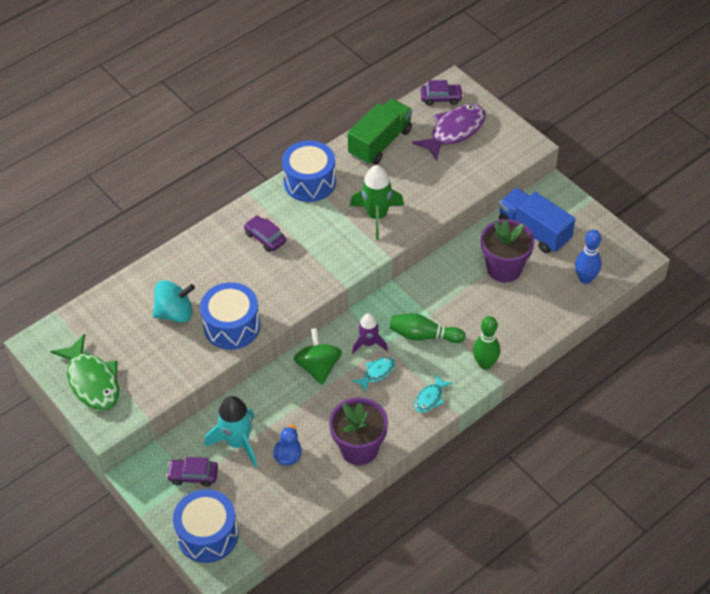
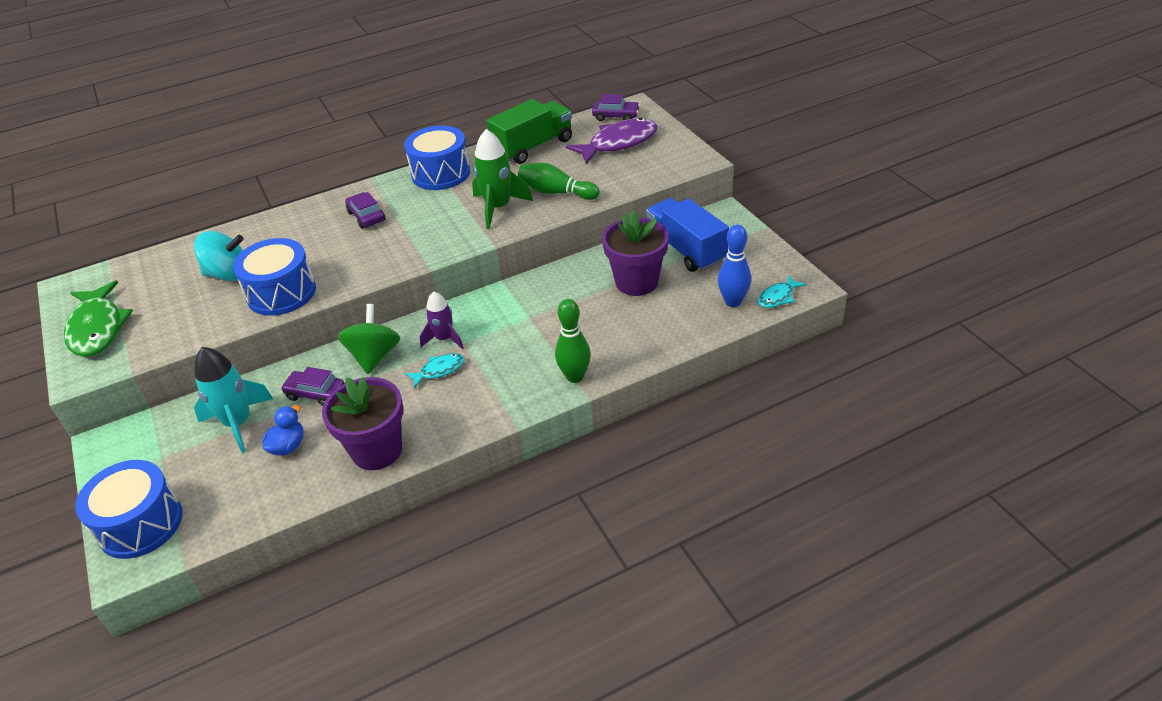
camera: 15 degrees right, 10 degrees down
purple car [166,457,218,487] -> purple car moved to [281,367,345,406]
green bowling pin [390,313,466,343] -> green bowling pin moved to [518,163,600,200]
turquoise fish [414,375,452,413] -> turquoise fish moved to [758,275,807,308]

